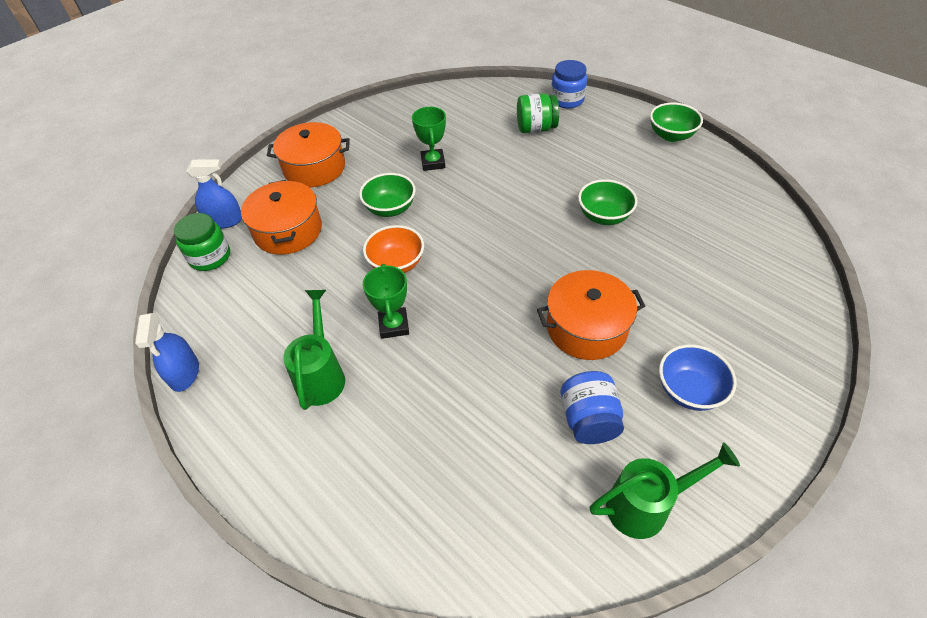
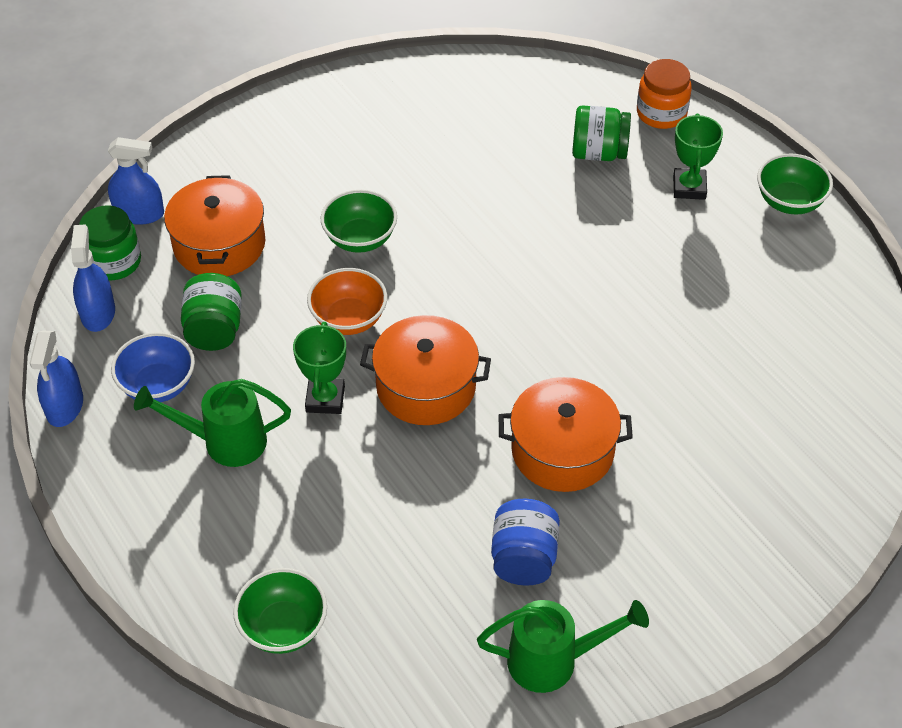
camera: 10 degrees right, 0 degrees up
orange pot [267,122,350,187] -> orange pot moved to [360,315,491,425]
green watering can [283,290,345,410] -> green watering can turned 105 degrees counterclockwise [134,379,291,467]
green trophy [412,107,446,171] -> green trophy moved to [673,114,723,200]
blue jar [551,60,587,108] -> orange jar [637,59,692,129]
green bowl [578,179,638,225] -> green bowl moved to [233,568,327,654]
blue bowl [659,344,737,411] -> blue bowl moved to [111,332,195,402]
none -> blue spray bottle [71,225,115,332]
none -> green jar [181,273,242,351]

